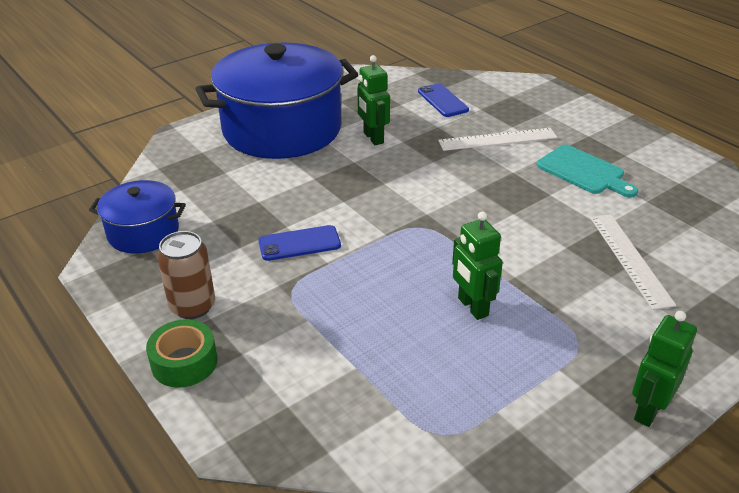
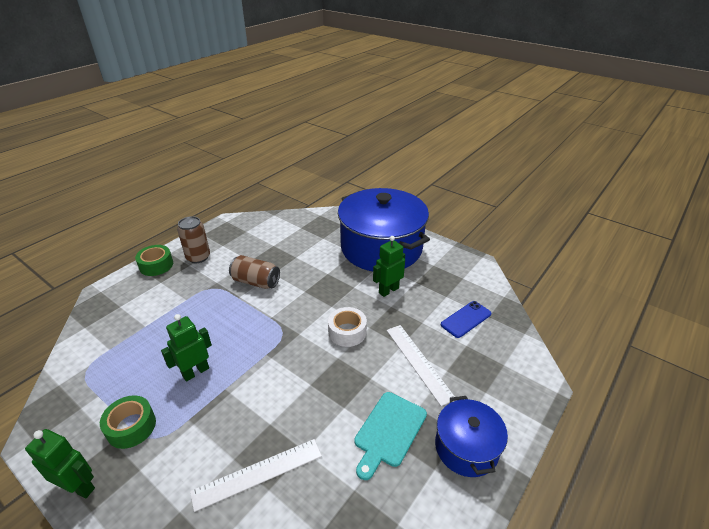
camera: 75 degrees right, 0 degrees up
blue pot [89,180,186,253] -> blue pot moved to [435,396,508,477]
blue phone [258,225,341,261] -> brown can [229,255,280,289]
none -> green tape [100,395,156,449]
none -> white tape [328,307,367,347]

